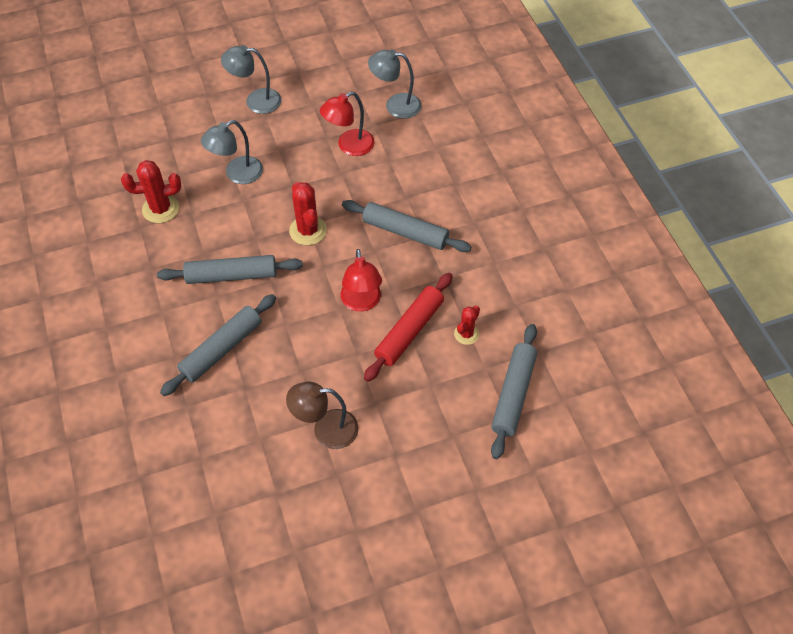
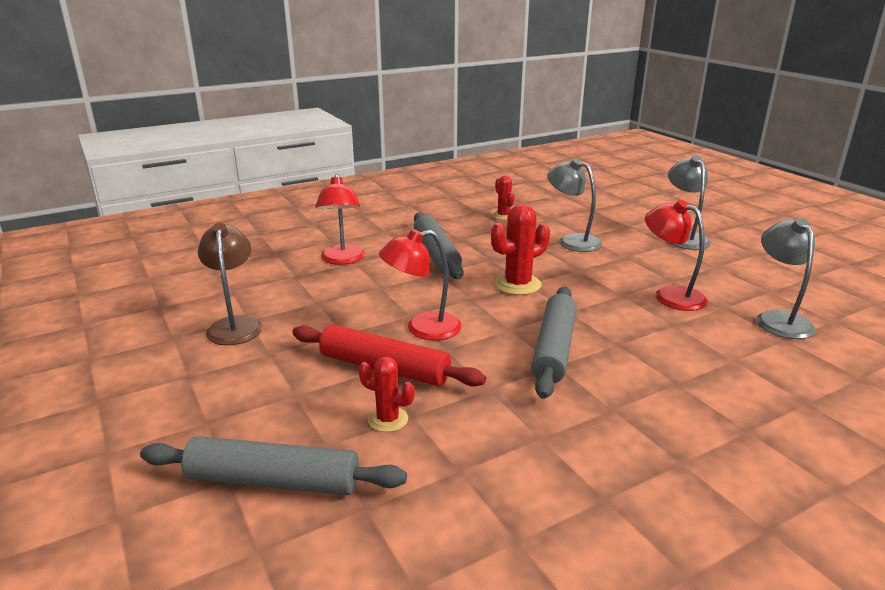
camera: 80 degrees right, 30 degrees down
red cactus [121,160,181,223] -> red cactus [492,175,515,220], size x0.62
grey rolling pin [160,294,276,396] -> red lamp [315,174,365,265]

